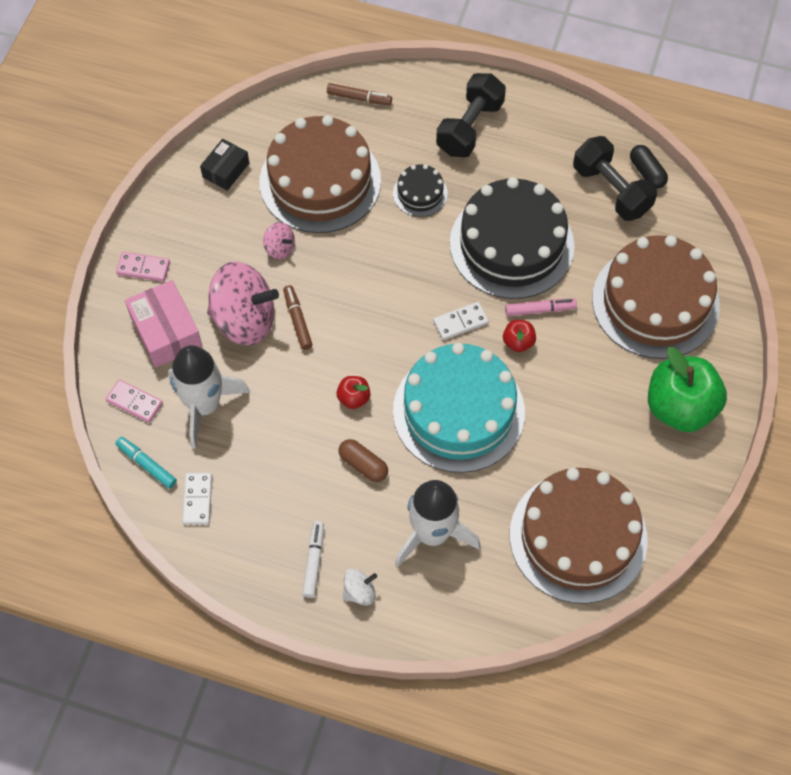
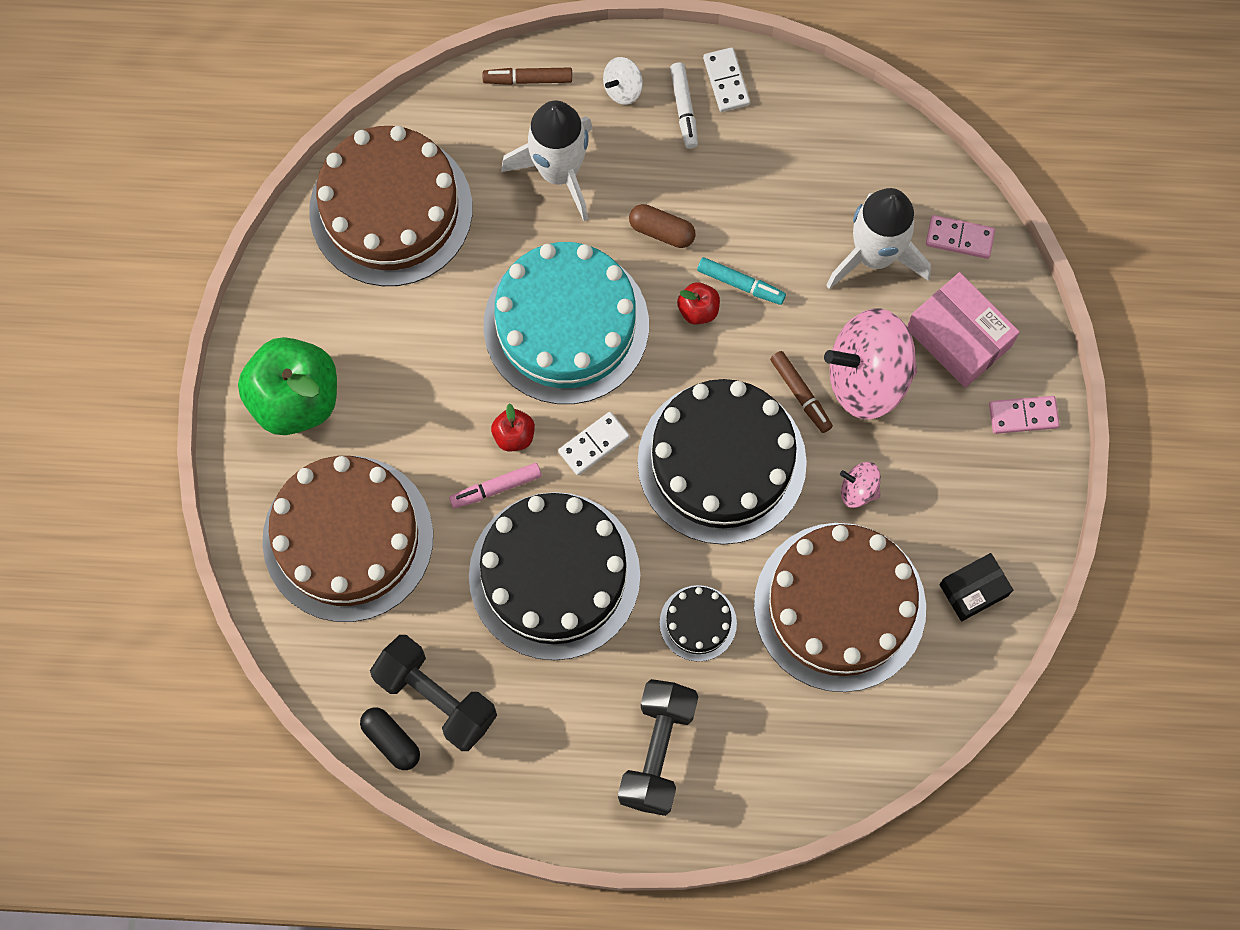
camera: 165 degrees right, 10 degrees up
turquoise marker [116,437,177,489] -> turquoise marker moved to [697,257,786,305]
white domino [182,473,212,525] -> white domino moved to [703,47,750,112]
black box [200,139,249,191] -> black box turned 45 degrees clockwise [939,553,1013,622]
brown marker [327,83,392,105] -> brown marker moved to [482,68,572,85]
none -> black cake [637,379,807,545]

